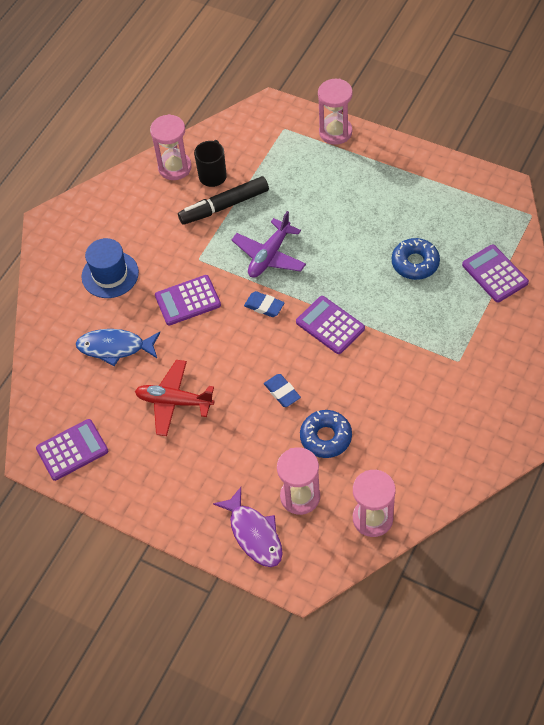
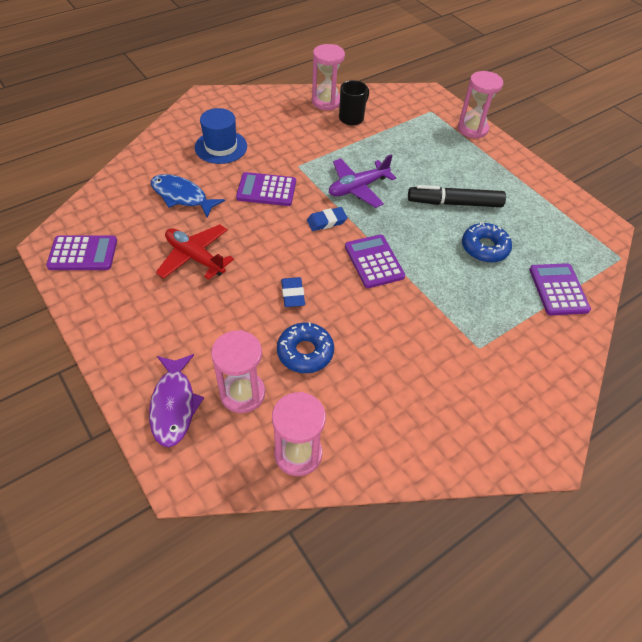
camera: 20 degrees right, 5 degrees down
black marker [178,176,269,225] -> black marker moved to [408,185,506,207]
blue eraser [244,291,285,317] -> blue eraser turned 75 degrees counterclockwise [307,207,347,231]

